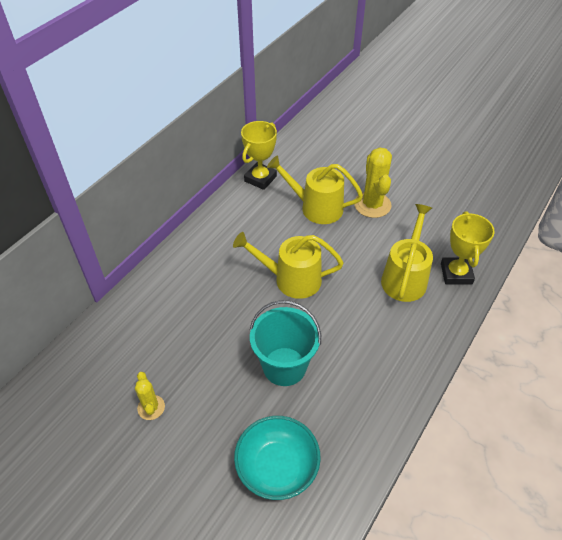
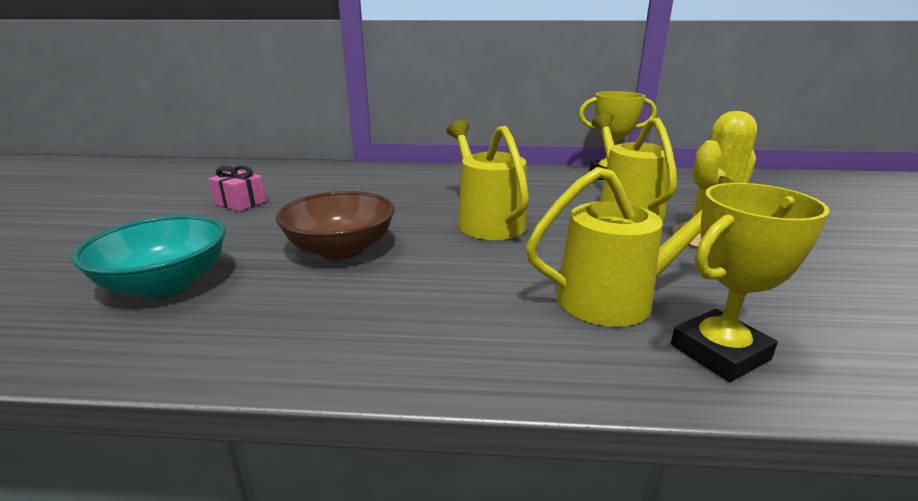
camera: 60 degrees right, 25 degrees down
yellow cactus [135,372,165,420] -> pink gift [208,165,267,211]
turquoise bucket [250,300,321,386] -> brown bowl [276,191,395,260]

